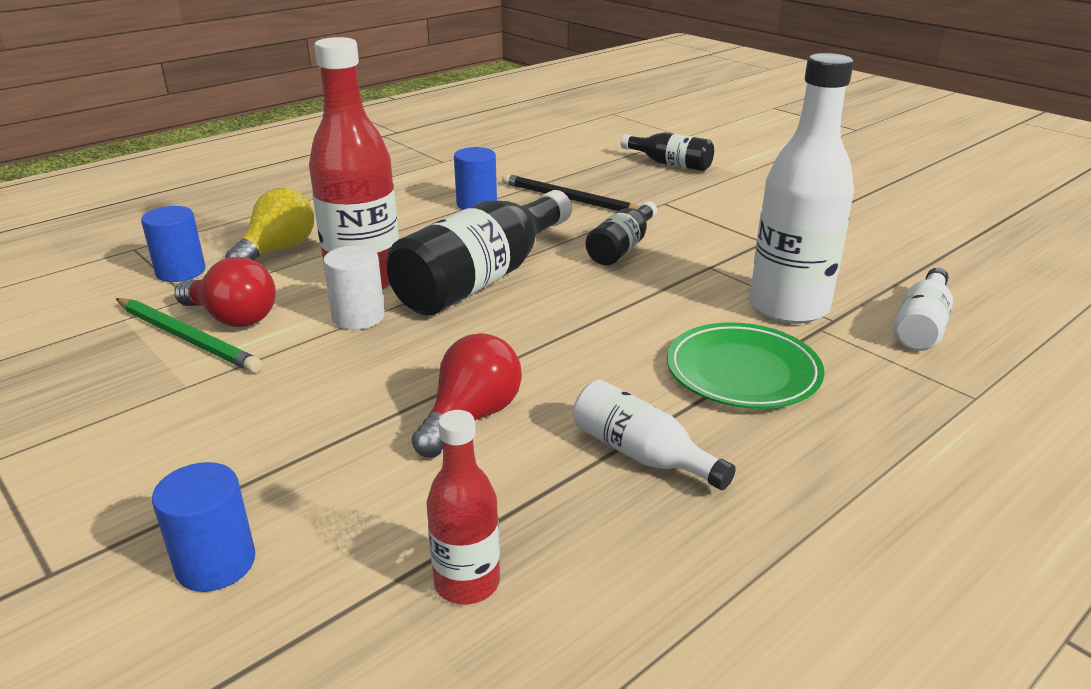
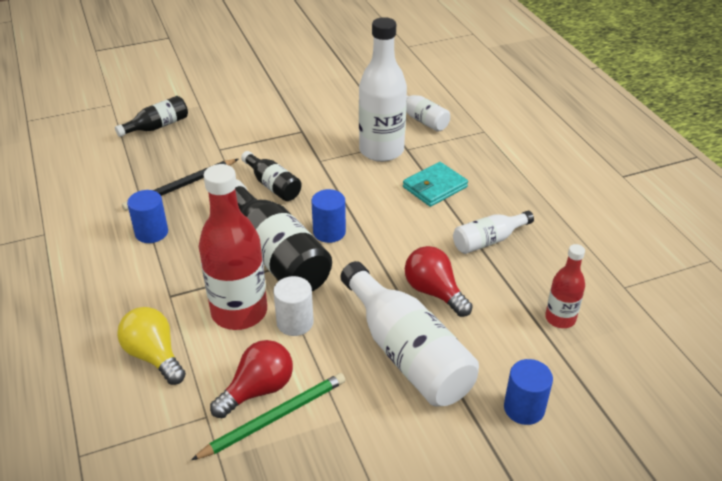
camera: 70 degrees left, 10 degrees up
blue cylinder [141,206,206,282] -> blue cylinder moved to [311,189,346,243]
green plate [667,322,825,409] -> turquoise wallet [403,162,468,207]
none -> white bottle [340,261,479,407]

